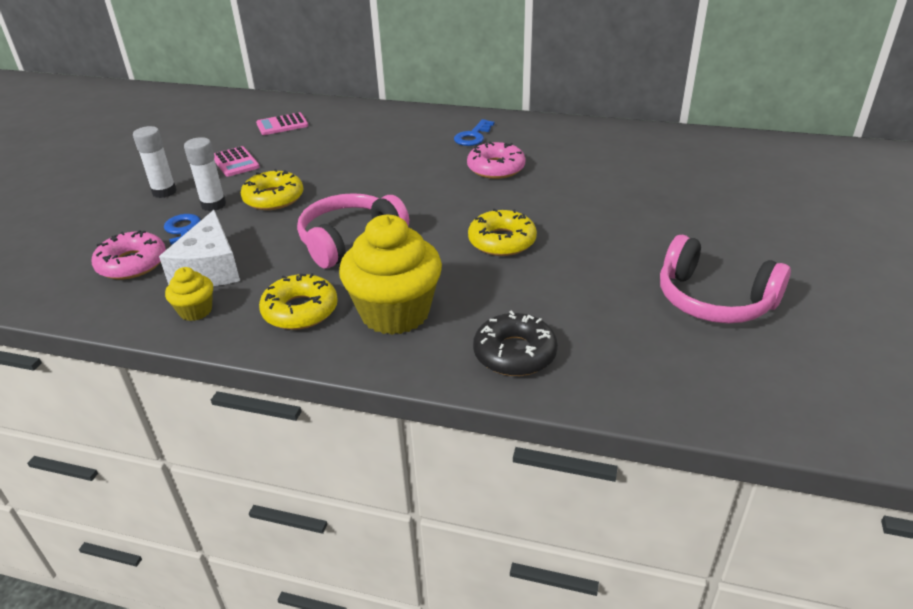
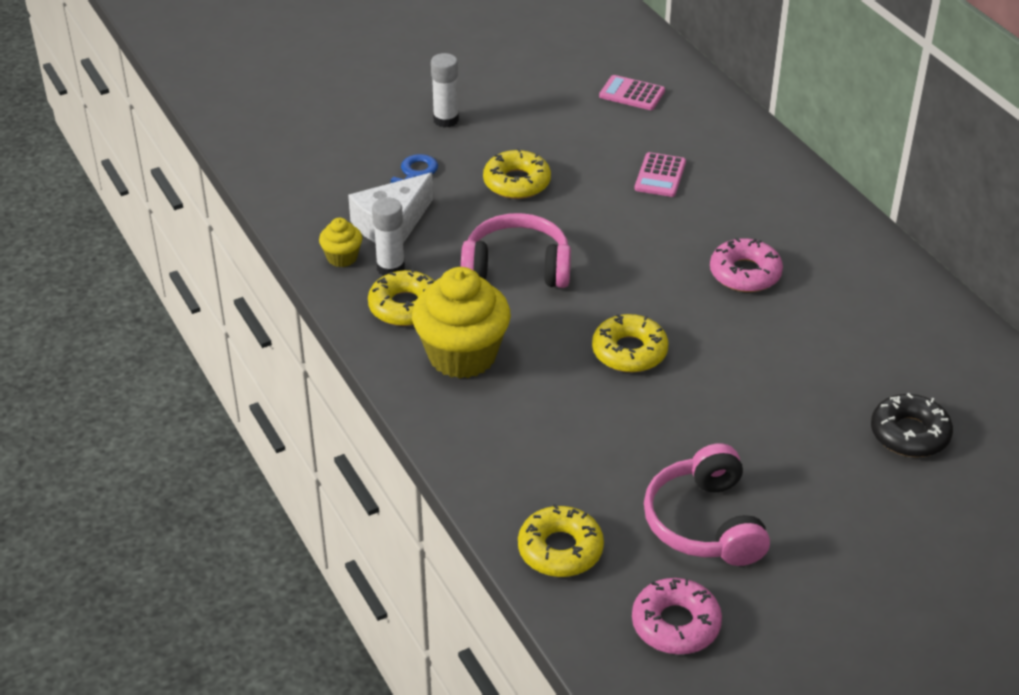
camera: 45 degrees right, 5 degrees up
pink donut [91,230,166,279] -> pink donut moved to [632,578,722,654]
white glue stick [184,137,226,211] -> white glue stick moved to [372,197,405,276]
pink calculator [214,146,260,177] -> pink calculator moved to [634,152,686,197]
blue key [454,119,495,146] -> none
black donut [473,310,558,376] -> black donut moved to [871,393,953,457]
none -> yellow donut [518,504,604,577]

